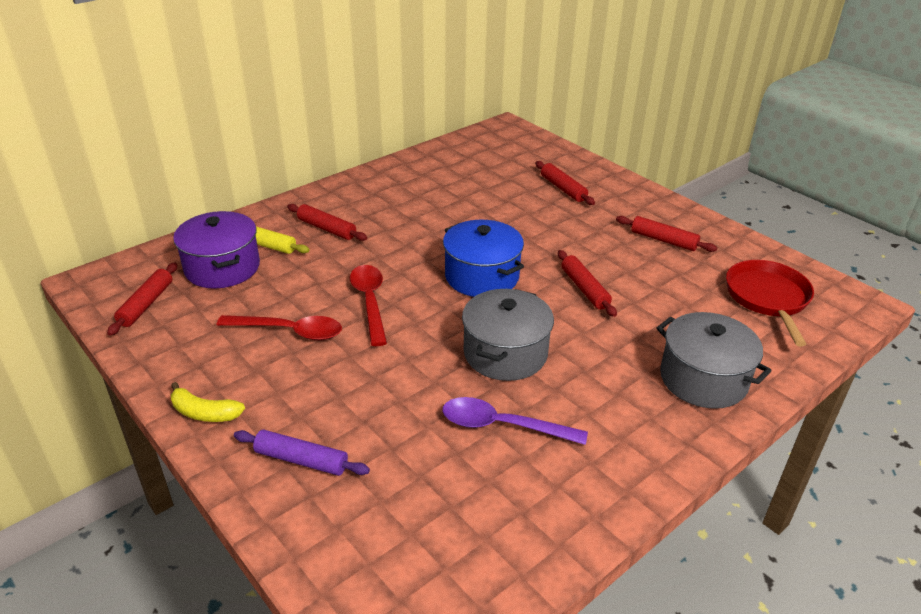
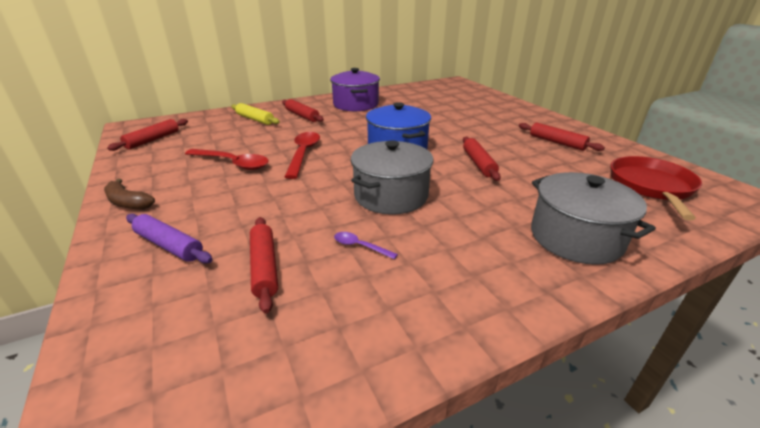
camera: 15 degrees right, 5 degrees down
yellow banana [170,382,245,422] -> brown banana [104,178,155,210]
purple pot [173,211,260,288] -> purple pot moved to [330,68,380,111]
purple spoon [443,397,588,445] -> purple spoon [334,232,398,259], size x0.49
red rolling pin [535,161,595,205] -> red rolling pin moved to [250,217,278,314]

